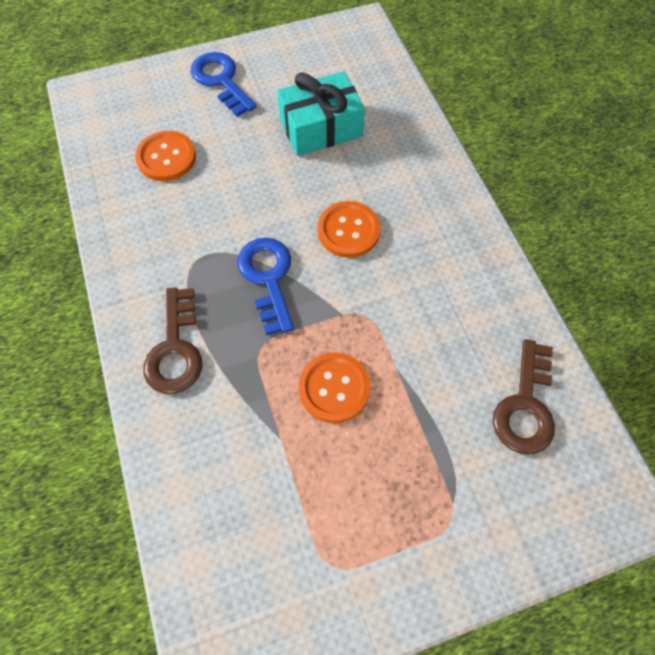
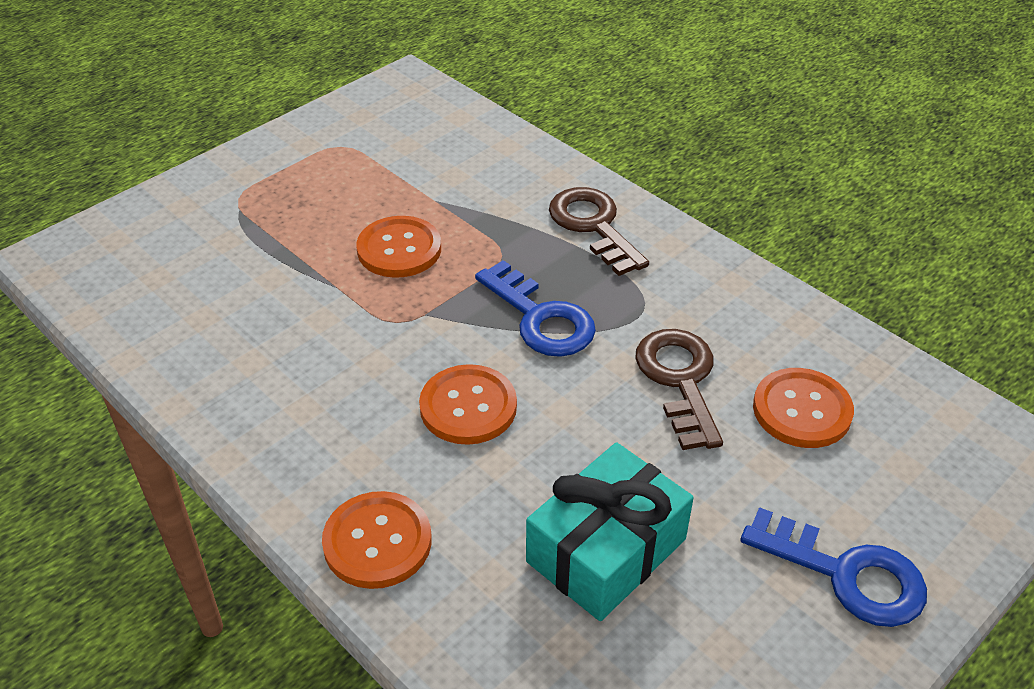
camera: 155 degrees right, 20 degrees down
brown key [493,339,555,454] -> brown key moved to [635,329,723,450]
none -> orange button [322,491,432,589]

